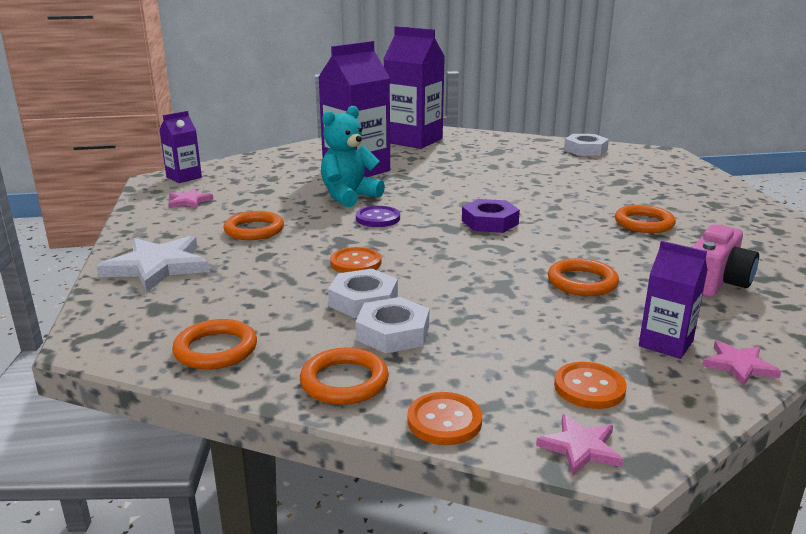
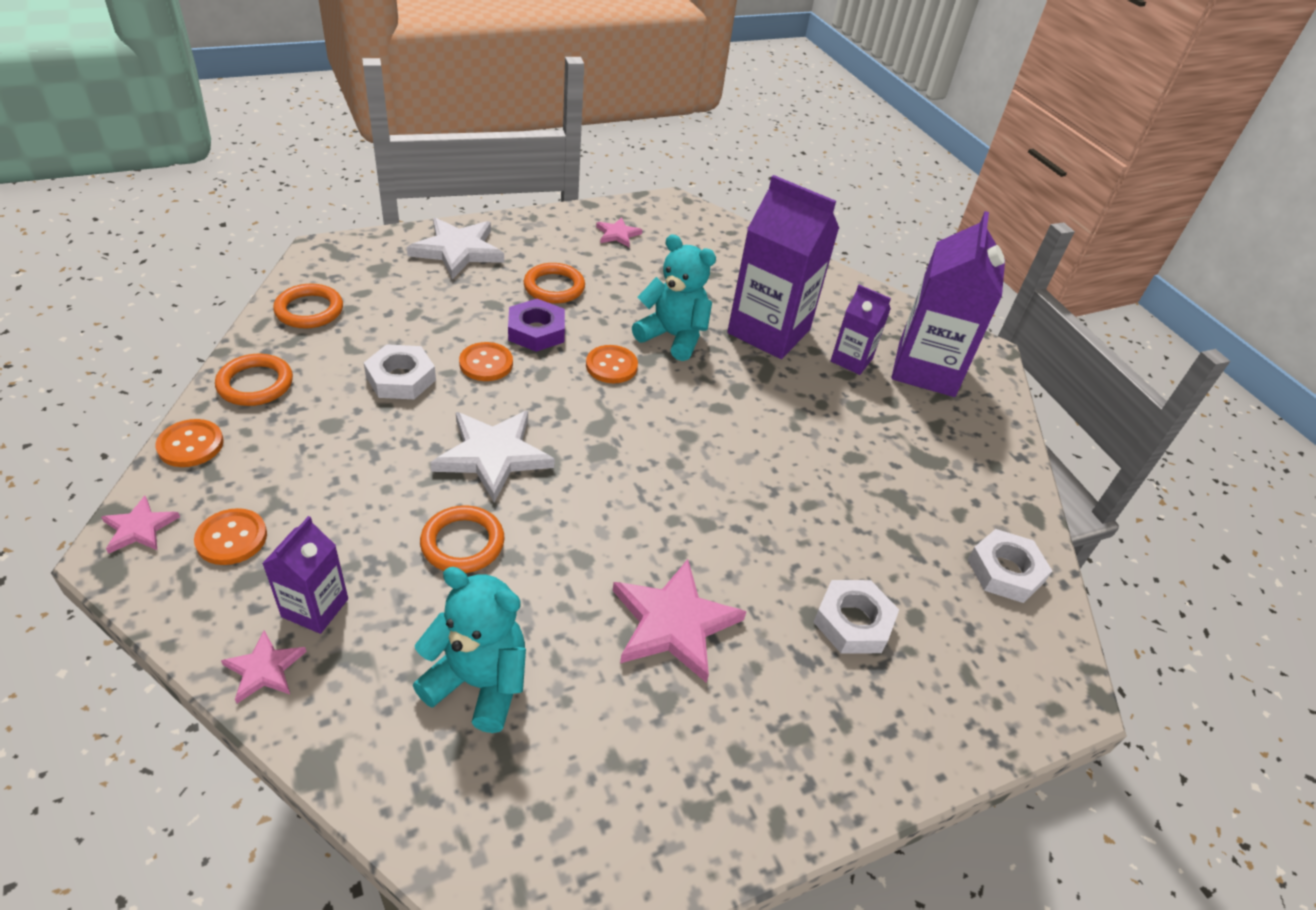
camera: 70 degrees right, 20 degrees up
purple carton [159,111,202,183] -> purple carton moved to [831,285,891,375]
white nut [355,297,429,354] -> white nut moved to [813,580,899,653]
purple button [356,206,400,227] -> orange button [586,345,638,383]
purple nut [462,199,520,233] -> purple nut moved to [508,299,565,352]
orange ring [615,205,676,233] -> pink star [613,559,747,683]
pink camera [692,225,759,297] -> turquoise teddy bear [413,567,526,733]
none -> white star [430,411,554,503]

